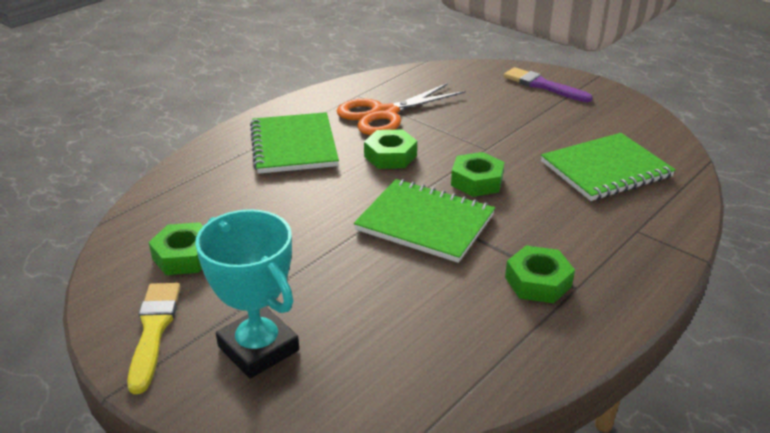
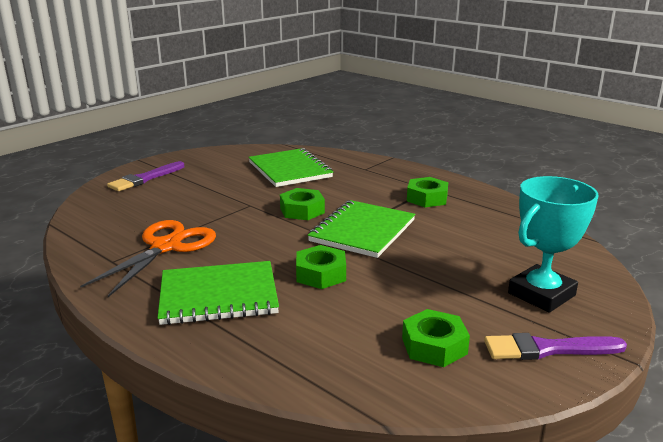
camera: 90 degrees left, 10 degrees down
yellow brush [127,283,180,394] -> purple brush [484,333,627,360]
orange scissors [337,83,465,135] -> orange scissors turned 120 degrees counterclockwise [80,220,216,297]
green nut [364,130,417,169] -> green nut moved to [296,245,346,289]

